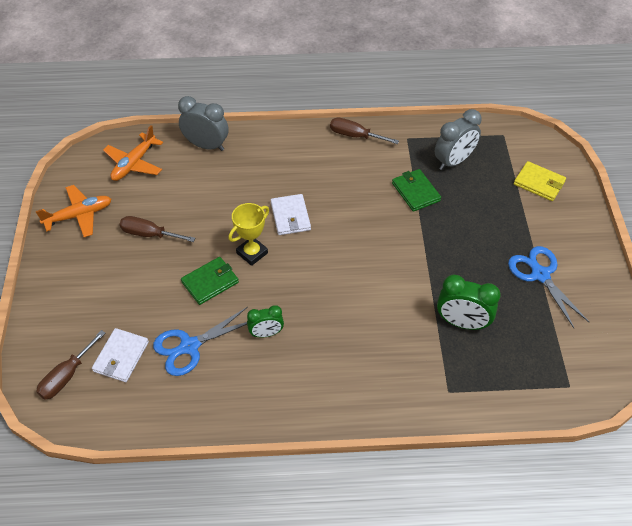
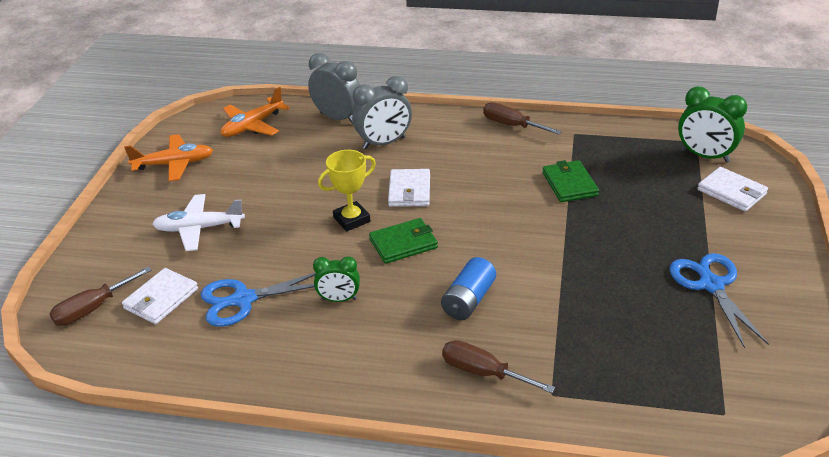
camera: 15 degrees right, 15 degrees down
brown screwdriver [119,216,195,242] -> brown screwdriver moved to [442,340,555,393]
green wallet [181,257,239,305] -> green wallet moved to [369,218,438,264]
grey clock [435,109,482,170] -> grey clock moved to [352,76,412,149]
green clock [437,275,501,330] -> green clock moved to [678,86,747,163]
yellow wallet [514,161,566,201] -> white wallet [697,167,768,212]
none -> white plane [152,194,245,251]
none -> blue battery [441,257,496,320]

